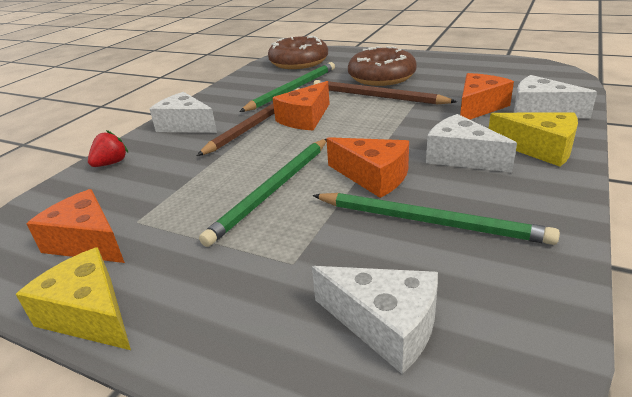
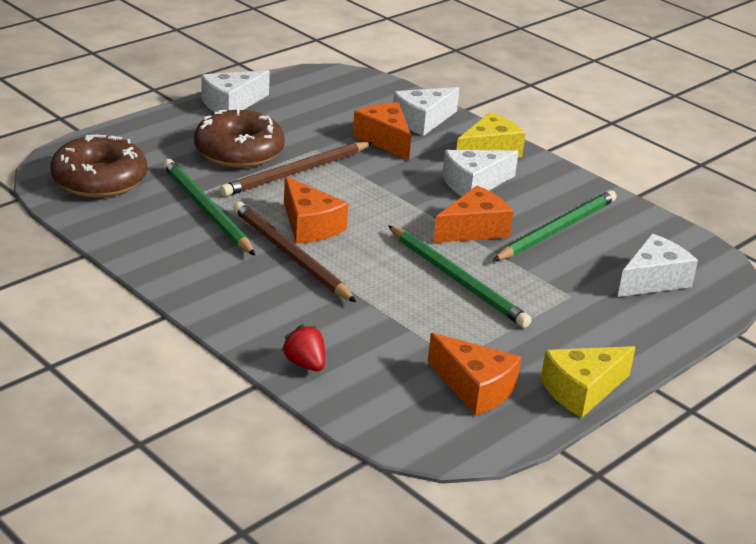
camera: 75 degrees left, 0 degrees up
orange cheese [26,189,125,263] -> orange cheese turned 105 degrees counterclockwise [428,333,521,416]
white cheese [150,92,217,133] -> white cheese moved to [201,70,270,112]

